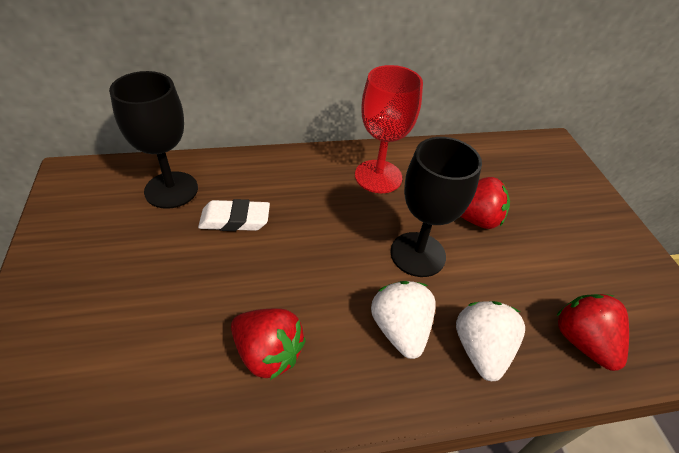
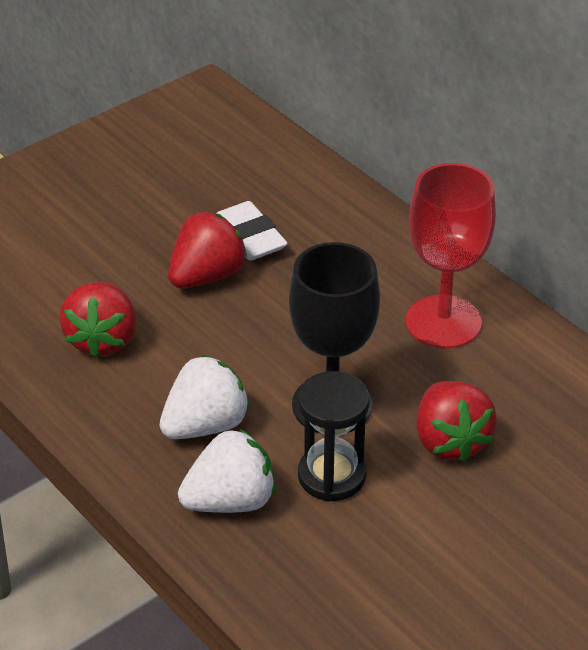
camera: 65 degrees right, 5 degrees down
black goblet [109,71,198,209] -> none
red strawberry [556,294,629,371] -> red strawberry moved to [168,211,247,288]
none -> black hourglass [298,371,370,502]

